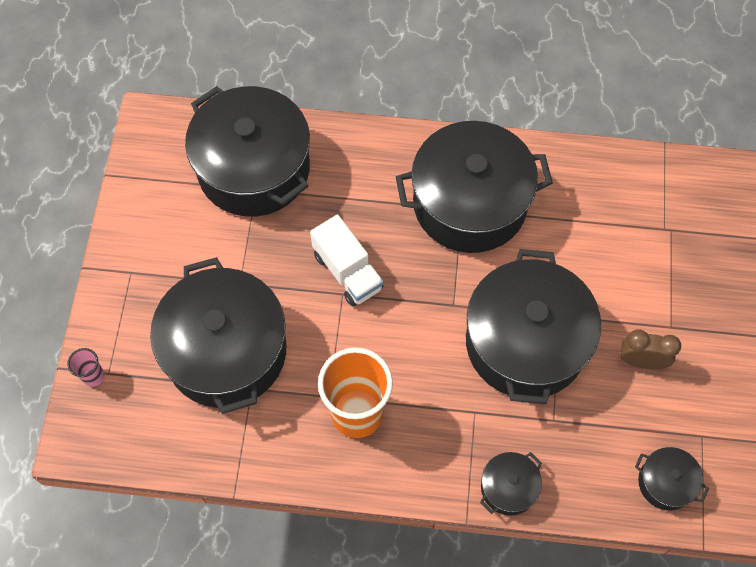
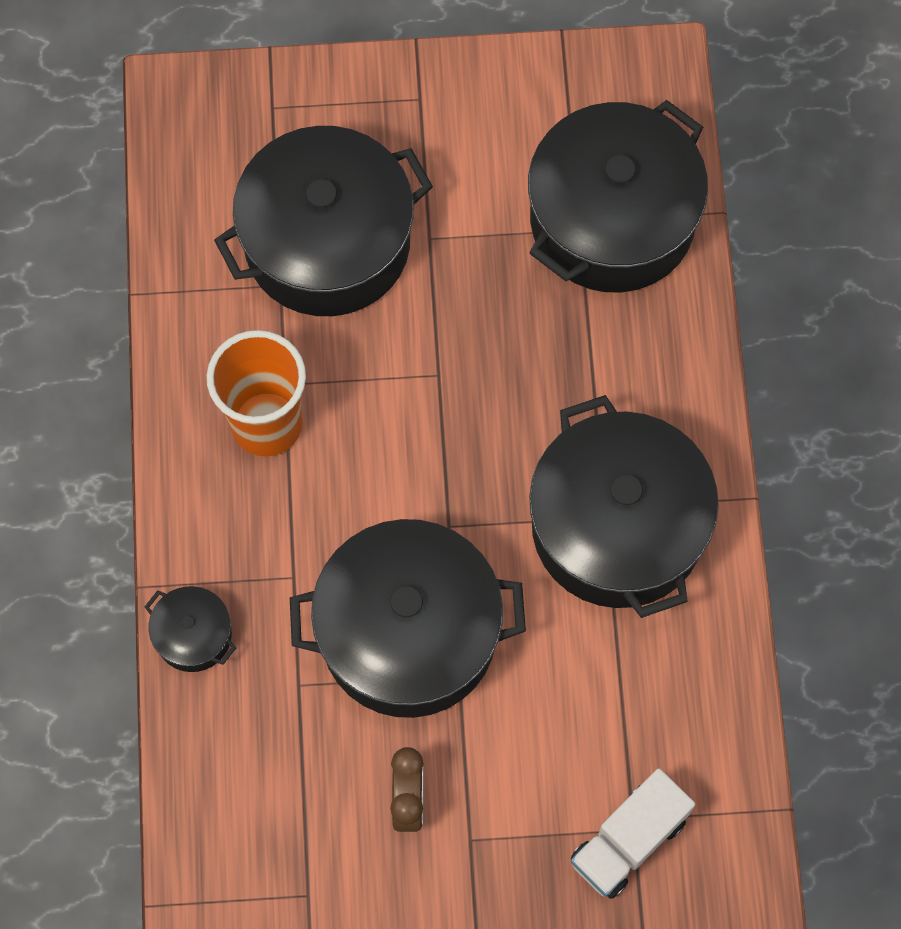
camera: 80 degrees right, 5 degrees up
pink cup [67,348,105,387] -> none
white truck [310,215,384,306] -> white truck moved to [571,768,695,899]
black pot [635,447,709,510] -> none

